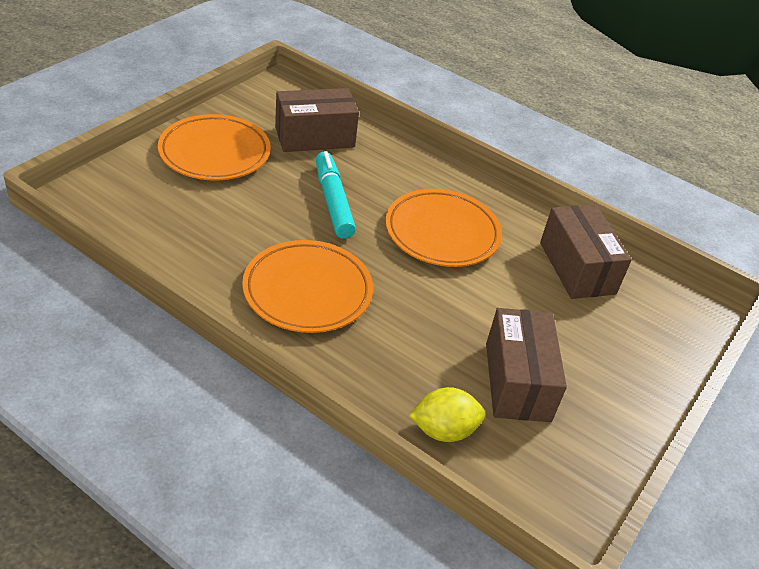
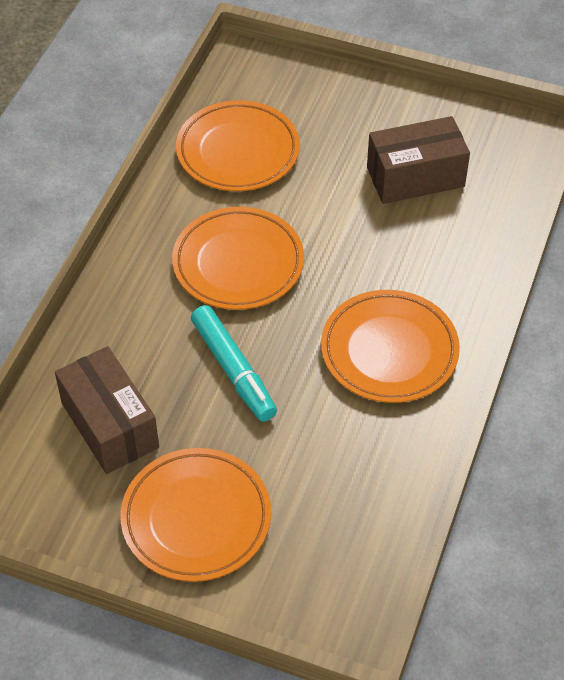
camera: 100 degrees left, 10 degrees up
turquoise marker [316,151,356,239] -> turquoise marker turned 90 degrees counterclockwise [191,305,277,422]
yellow lemon [409,387,486,442] -> none
brown box [540,205,632,299] -> orange plate [176,100,300,191]

